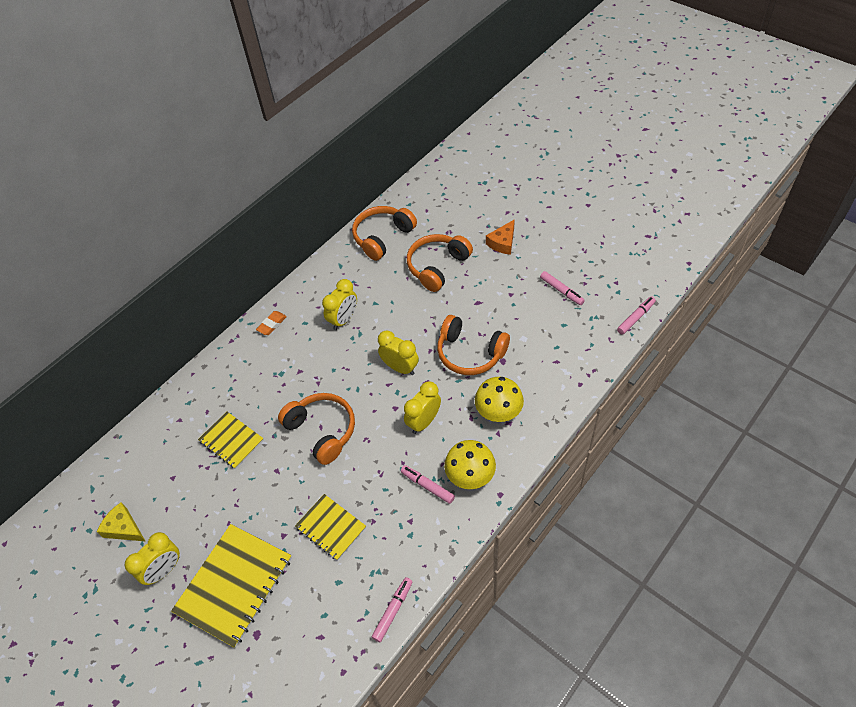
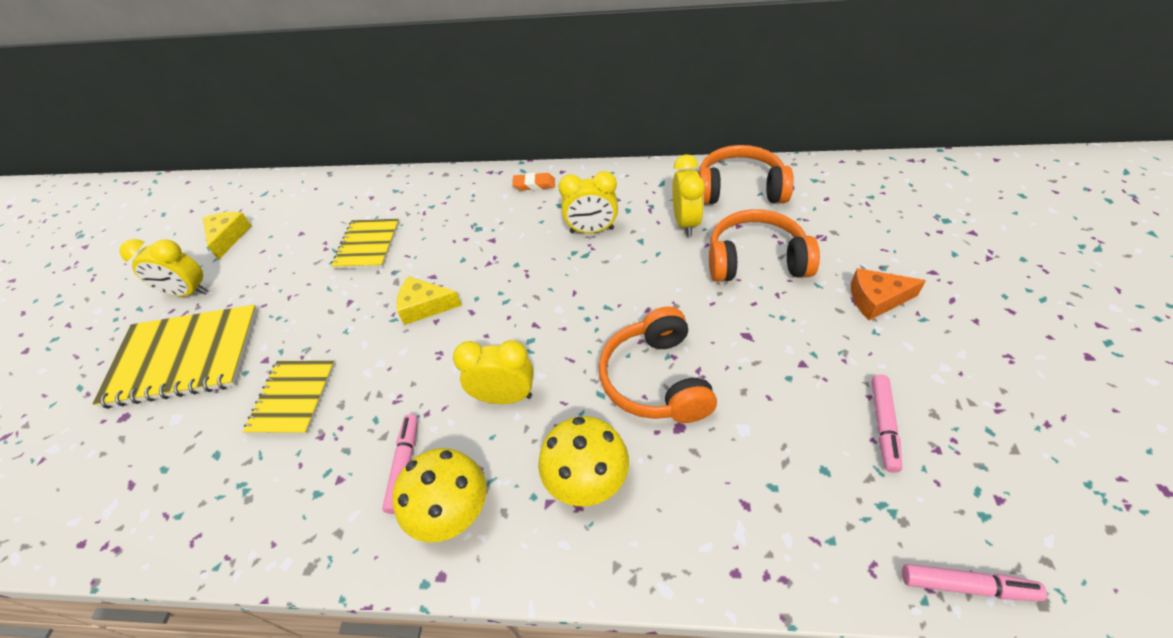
camera: 55 degrees right, 5 degrees down
orange headphones [278,393,355,465] -> yellow cheese [396,276,462,325]
pink marker [372,577,413,642] -> none
yellow clock [378,330,419,375] -> yellow clock moved to [672,154,705,237]

